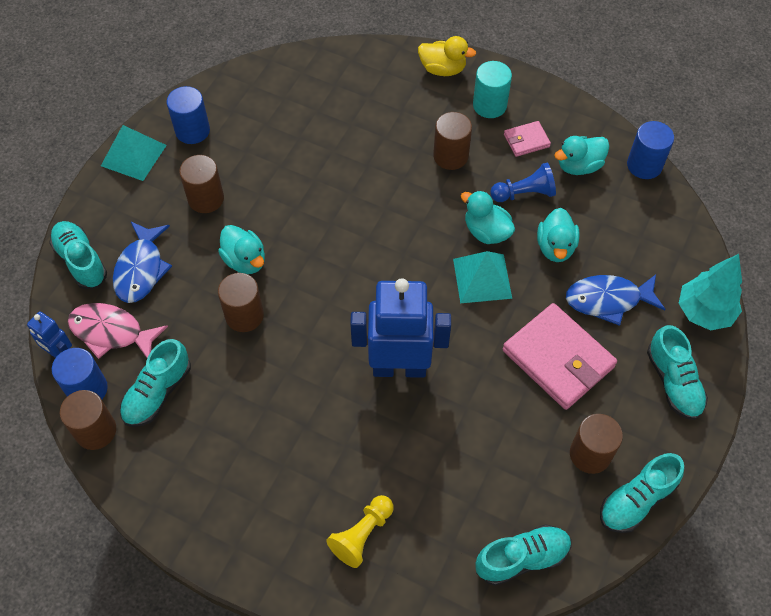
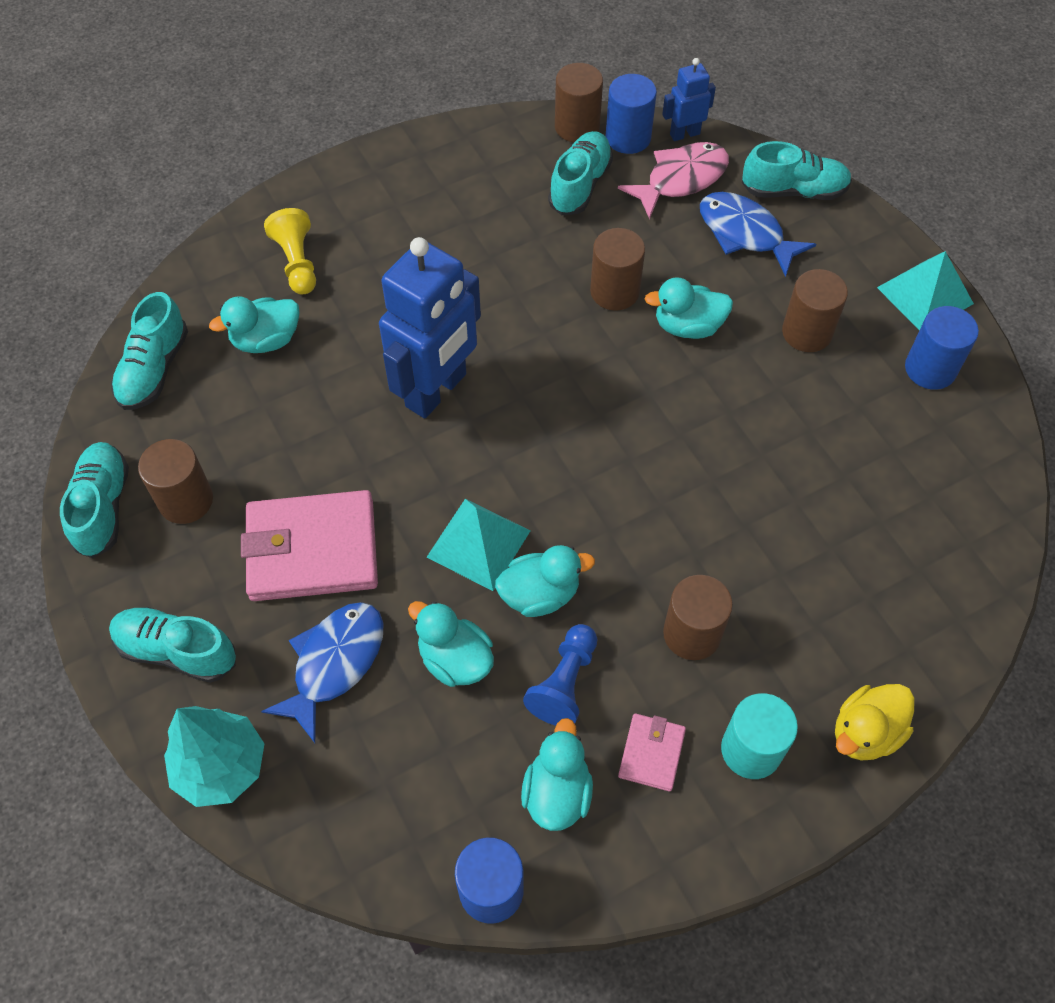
camera: 125 degrees right, 0 degrees up
turquoise shoe [120,339,191,427] -> turquoise shoe turned 45 degrees clockwise [548,131,613,215]
none -> turquoise duck [209,296,299,353]

